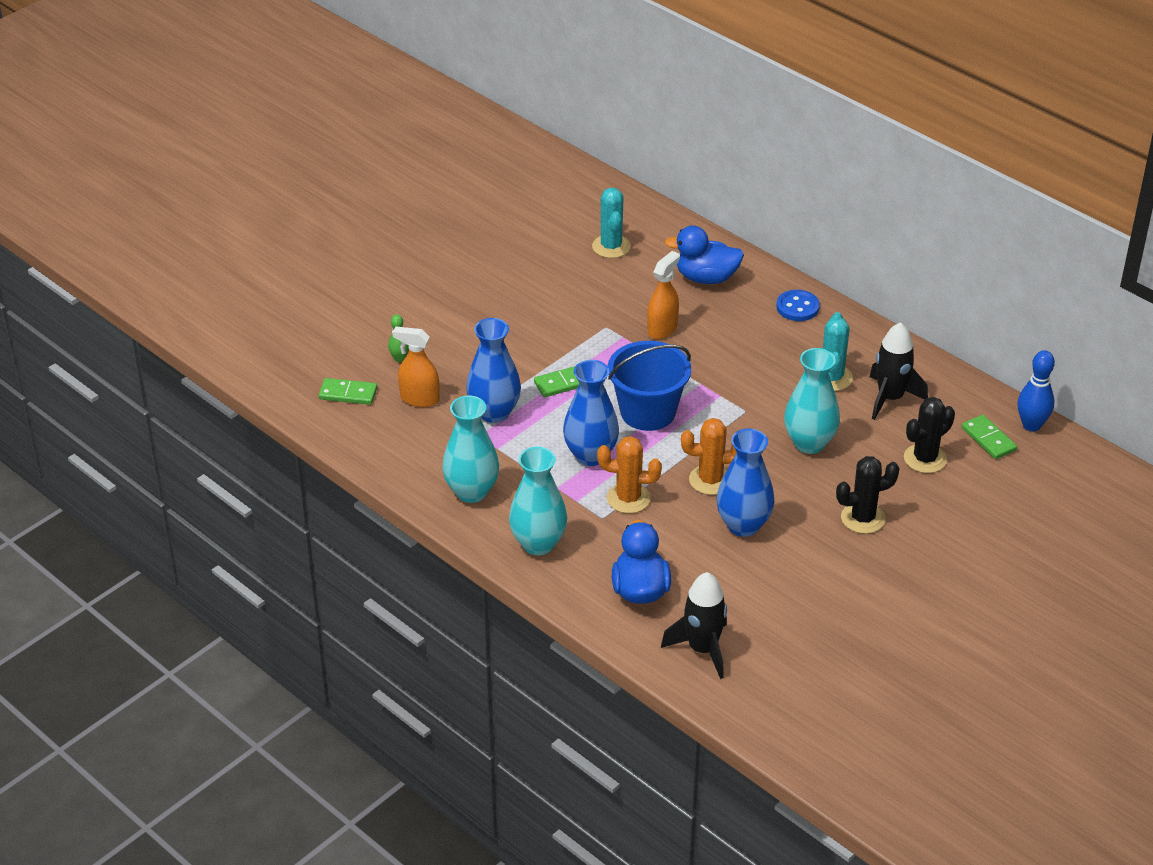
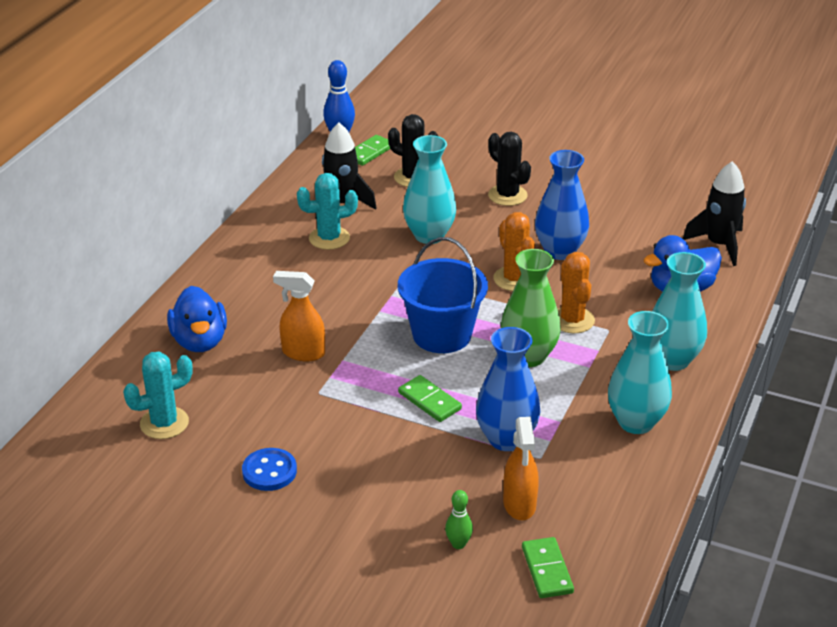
camera: 110 degrees left, 5 degrees down
blue vase [563,360,619,466] -> green vase [500,249,561,367]
blue button [776,290,820,321] -> blue button moved to [242,448,297,491]

